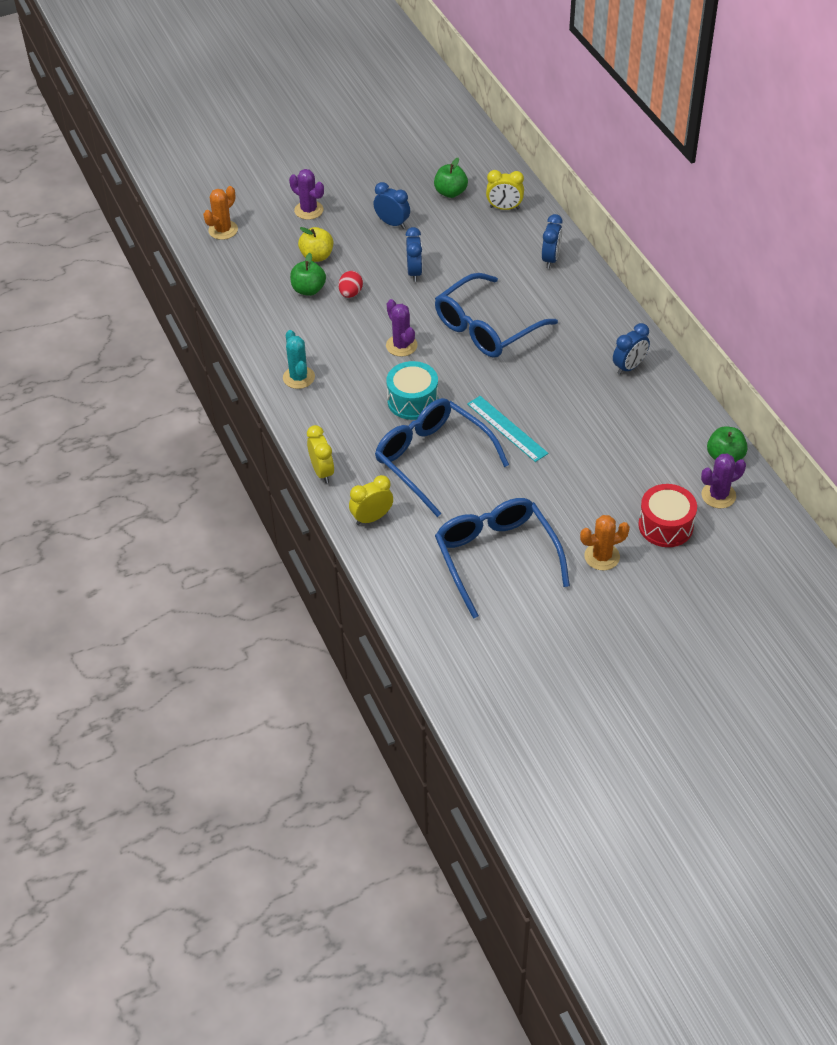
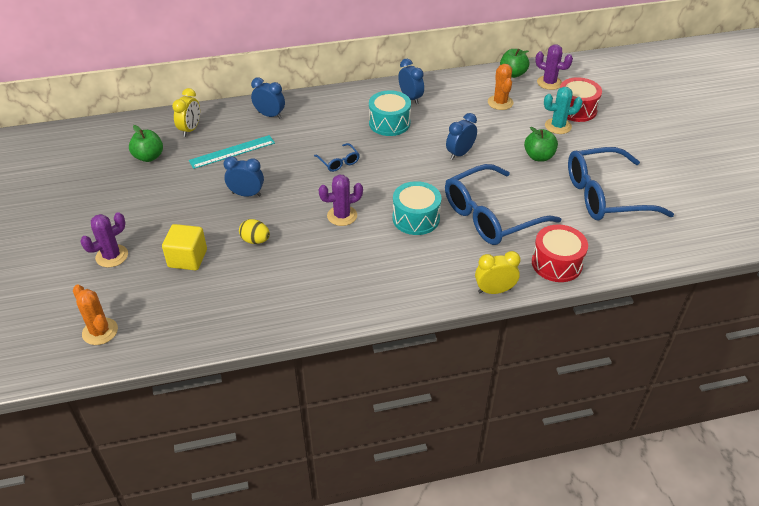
camera: 80 degrees left, 5 degrees down
turquoise cactus [283,330,315,389] -> turquoise cactus moved to [544,87,583,134]
green apple [290,253,326,296] -> green apple moved to [524,127,558,162]
yellow apple [298,227,333,262] -> yellow cube [162,224,207,270]
red egg [338,271,363,298] -> yellow egg [239,219,270,244]
yellow clock [349,475,393,525] -> red drum [532,224,588,282]
blue clock [373,182,410,229] -> blue clock moved to [446,113,477,160]
blue glasses [435,273,558,358] -> blue glasses [314,143,360,172], size x0.43
turquoise ruler [467,396,548,462] -> turquoise ruler moved to [189,135,275,169]
orange cactus [580,515,630,570] -> orange cactus moved to [488,64,513,110]
purple cactus [701,453,746,508] -> purple cactus turned 45 degrees counterclockwise [535,44,573,90]
none -> turquoise drum [369,90,411,136]

